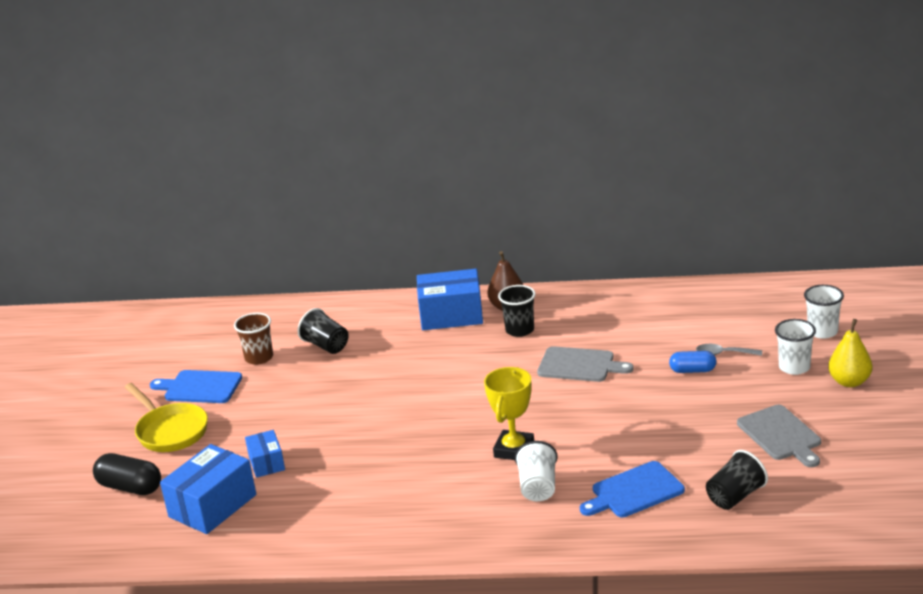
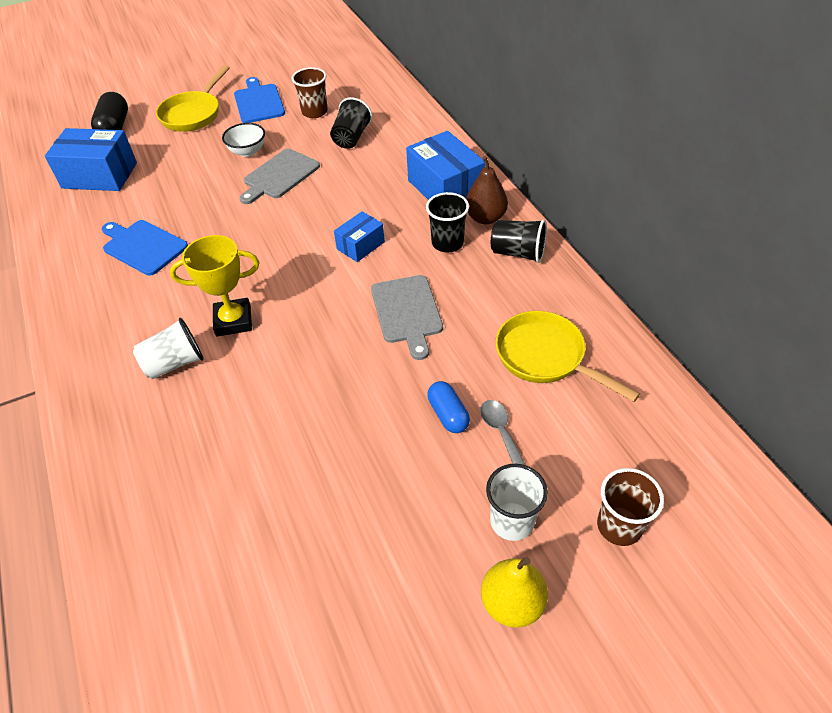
camera: 60 degrees right, 20 degrees up
blue box [245,430,285,478] -> blue box moved to [334,211,385,262]
blue cutting board [580,461,685,517] -> blue cutting board moved to [102,220,188,276]
black cup [706,450,768,510] -> black cup moved to [491,219,547,263]
grey cutting board [737,405,821,467] -> grey cutting board moved to [239,149,320,204]
white cup [804,285,844,339] -> brown cup [597,468,664,546]
none -> white bowl [222,123,265,157]
none -> yellow pan [496,311,640,402]

